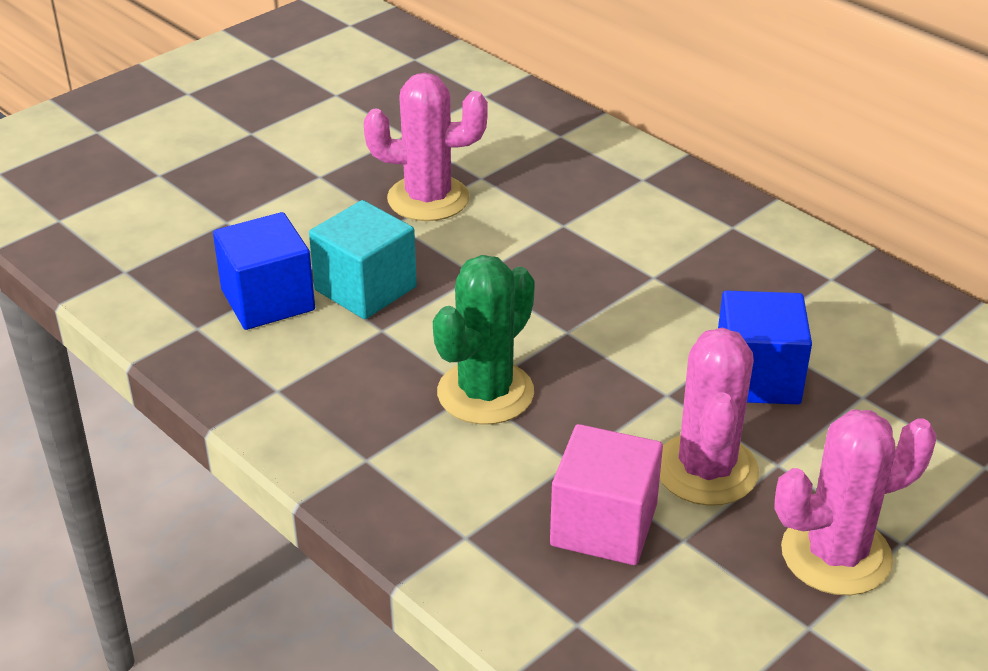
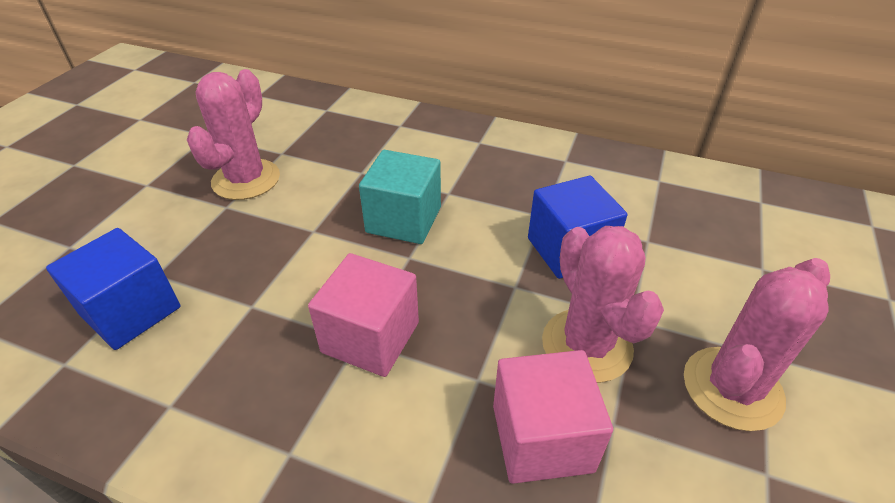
camera: 25 degrees left, 5 degrees up
turquoise cube [309,200,417,319] -> turquoise cube moved to [359,150,441,244]
pink cactus [364,73,488,221] -> pink cactus turned 45 degrees counterclockwise [187,69,280,200]
green cactus [433,255,535,425] -> pink cube [308,253,419,377]

